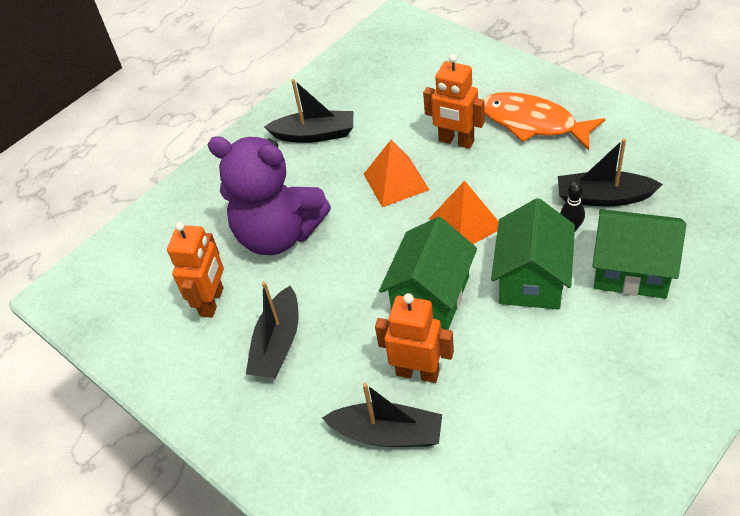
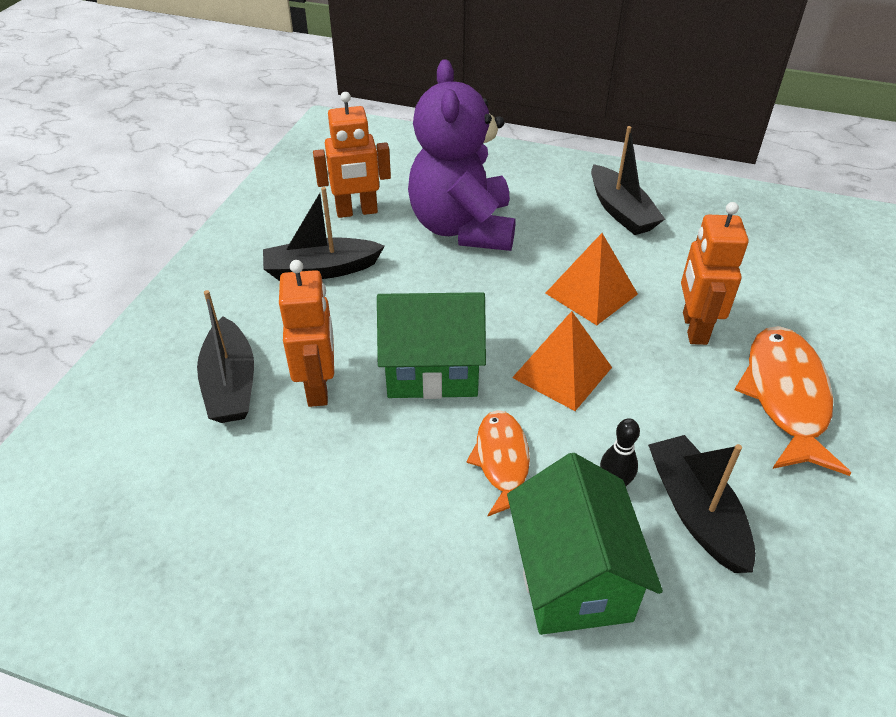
camera: 60 degrees right, 5 degrees down
green house [491,198,575,309] -> orange fish [466,410,530,516]

